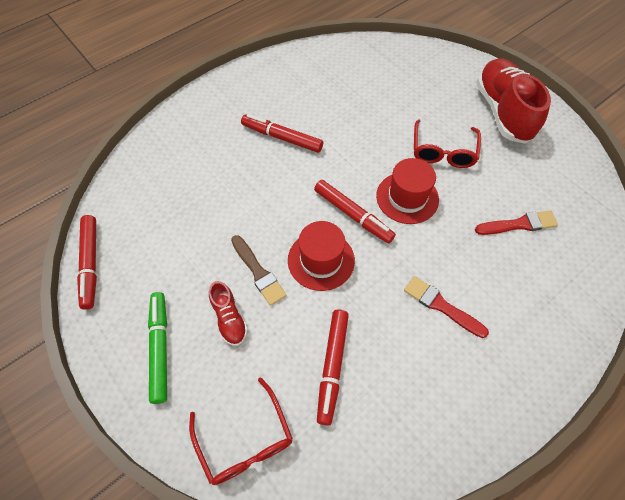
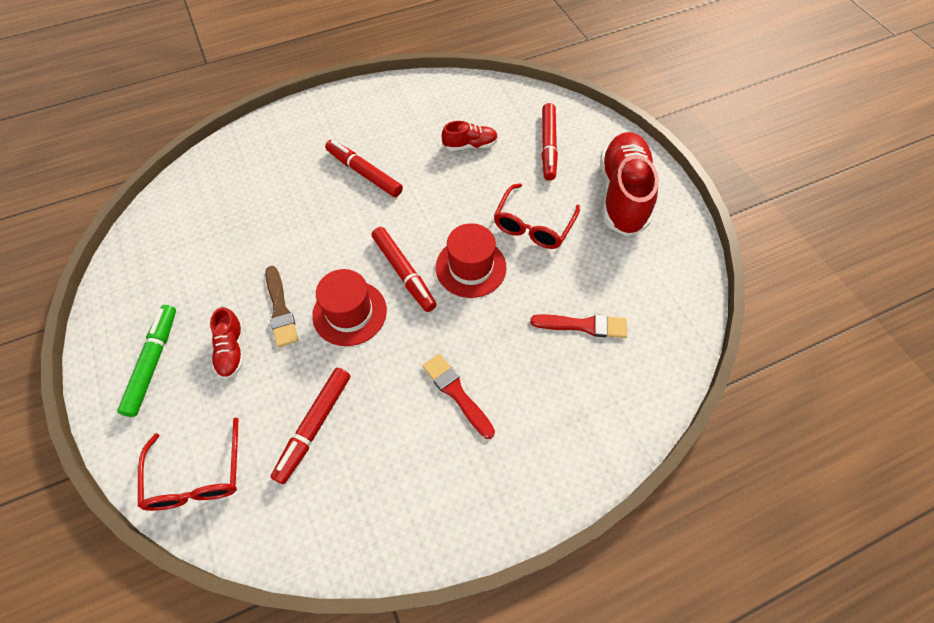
camera: 15 degrees right, 0 degrees up
red marker [77,215,97,310] -> red marker moved to [541,103,558,181]
none -> red shoe [442,121,498,151]

